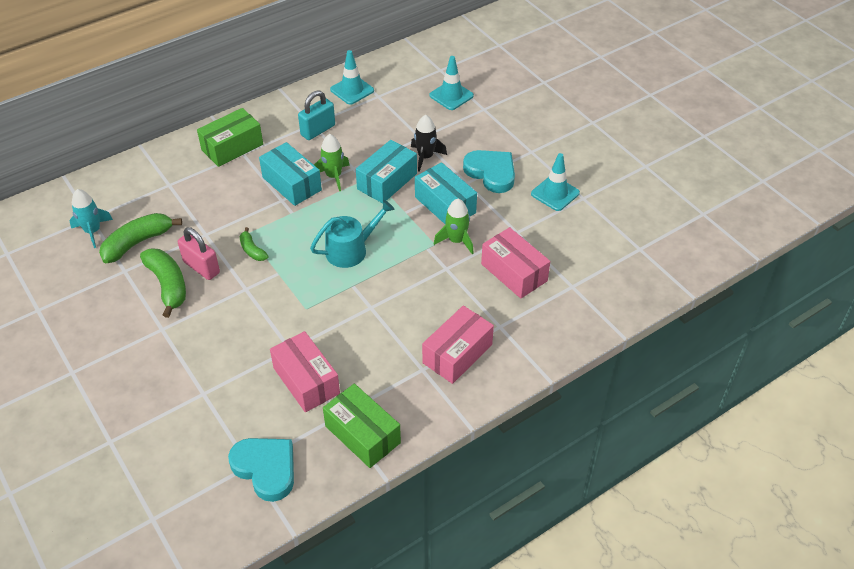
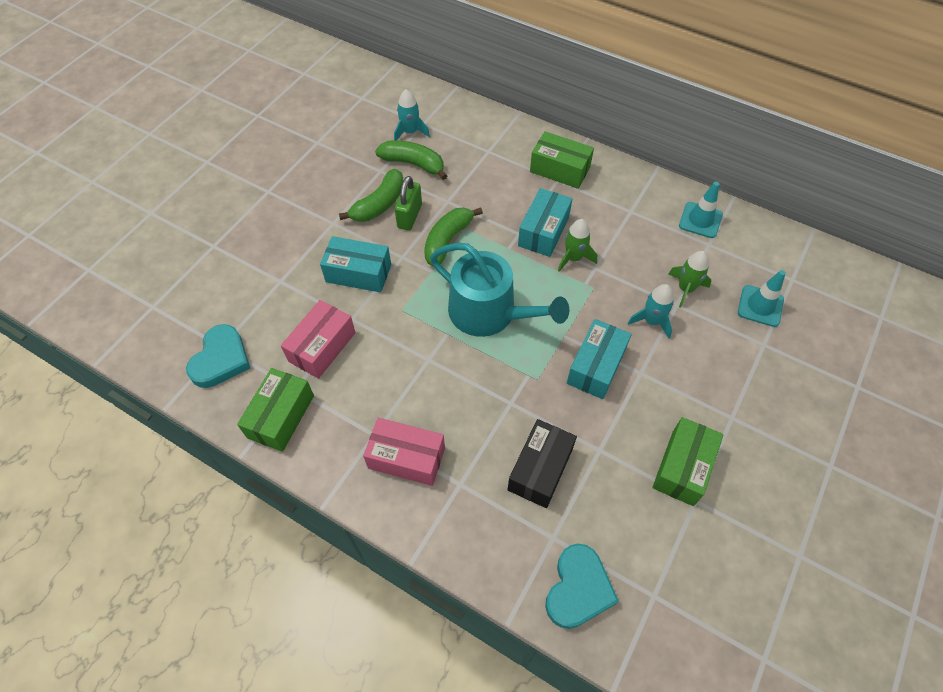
camera: 65 degrees right, 10 degrees up
pink padlock [178,227,220,280] -> green padlock [395,176,422,231]
green banana [239,227,268,261] -> green banana [424,207,483,267], size x1.84
turquoise padlock [298,90,335,140] -> none
turquoise watering can [310,200,395,268] -> turquoise watering can [430,243,569,337], size x1.58
turquoise box [356,140,417,203] -> turquoise box moved to [320,236,391,293]
black rocket [411,115,447,172] -> turquoise rocket [628,284,674,338]
green rocket [434,199,474,254] -> green rocket moved to [668,251,711,308]
turquoise heart [463,150,515,193] -> turquoise heart moved to [545,544,619,629]
pink box [481,227,550,299] -> black box [507,419,577,508]
turquoise traffic cone [531,153,580,211] -> green box [652,417,724,506]

